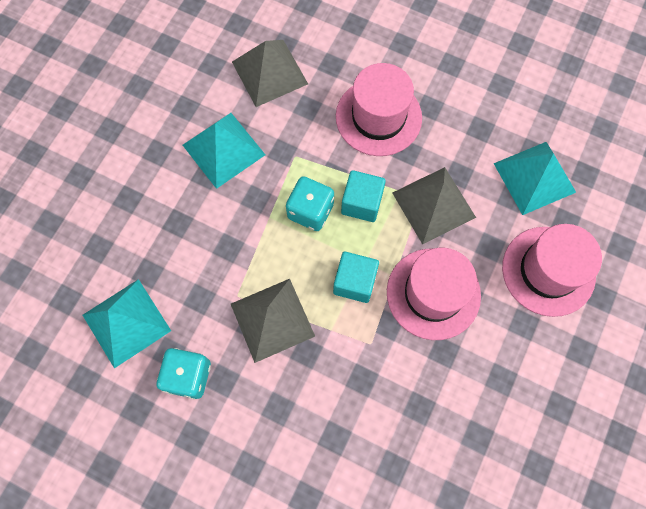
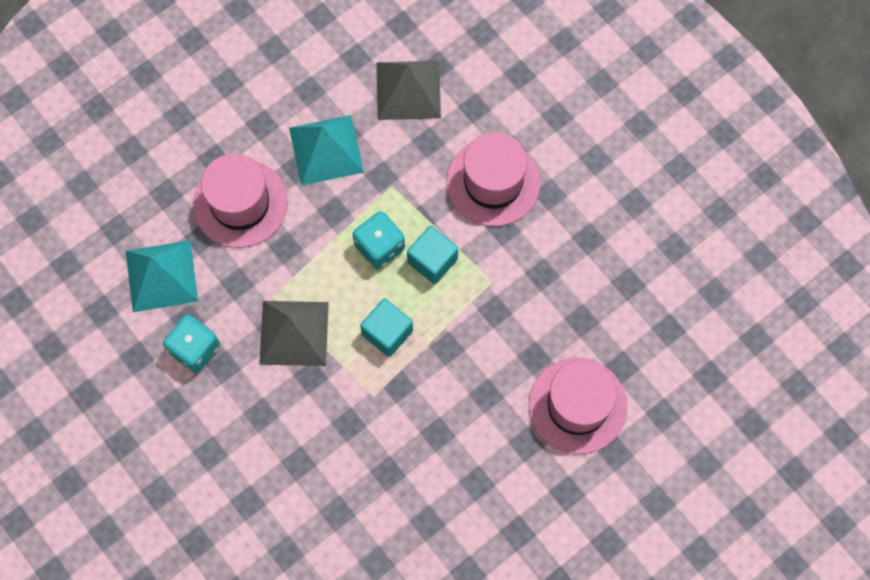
camera: 25 degrees right, 0 degrees up
pink hat [387,248,481,340] -> pink hat moved to [193,154,288,248]
grey pyramid [392,167,476,245] -> none
turquoise pyramid [493,142,576,215] -> none

